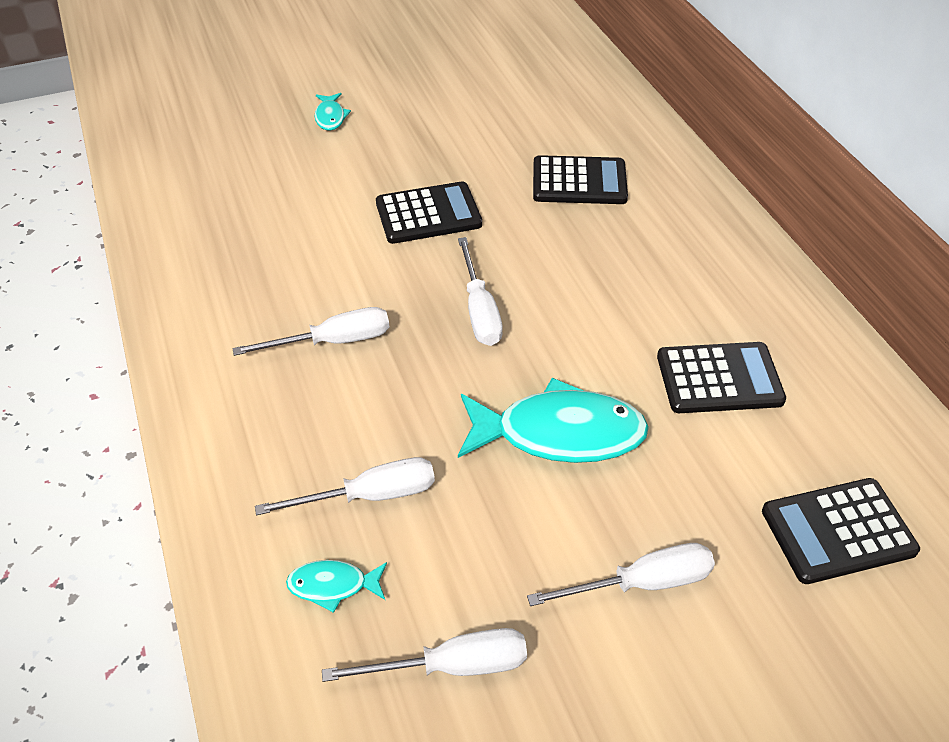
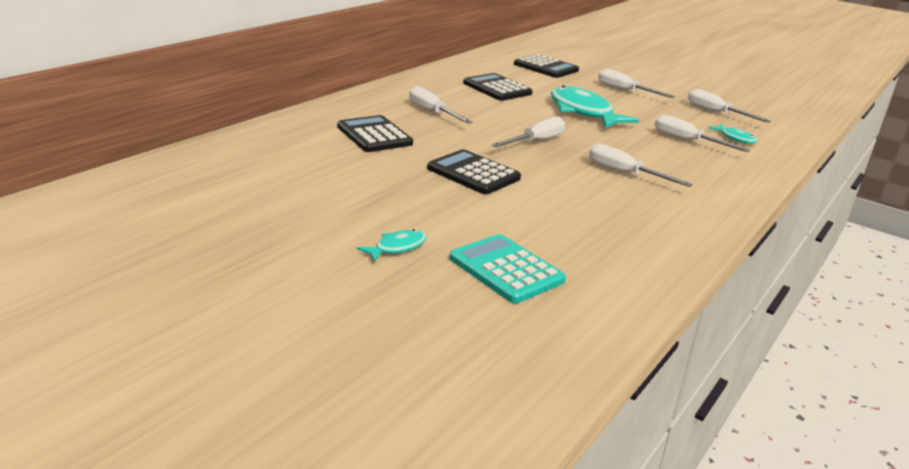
camera: 125 degrees left, 20 degrees down
none -> white screwdriver [409,86,473,124]
none -> turquoise calculator [450,234,566,303]

